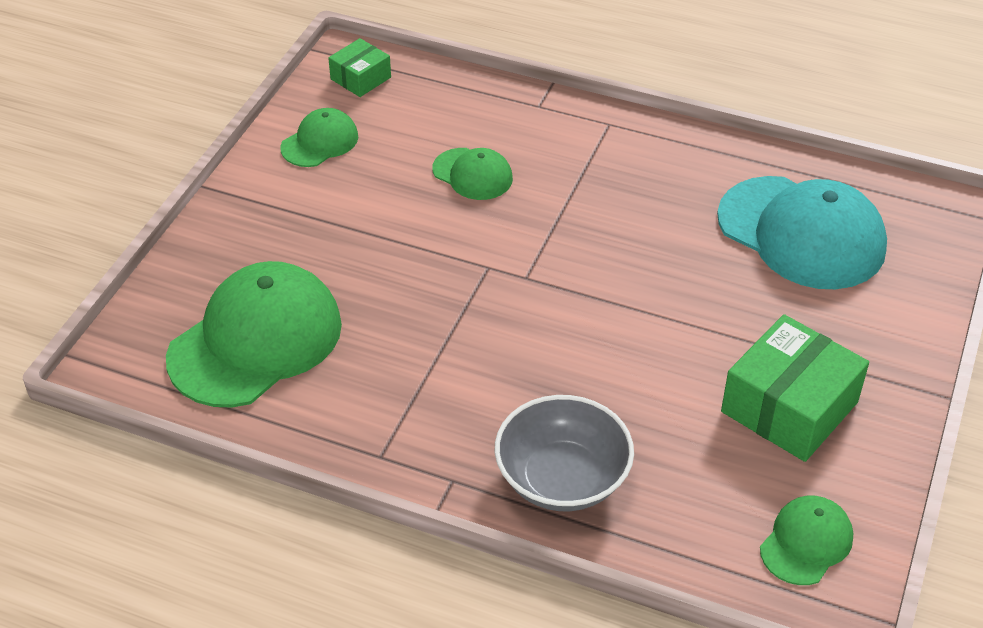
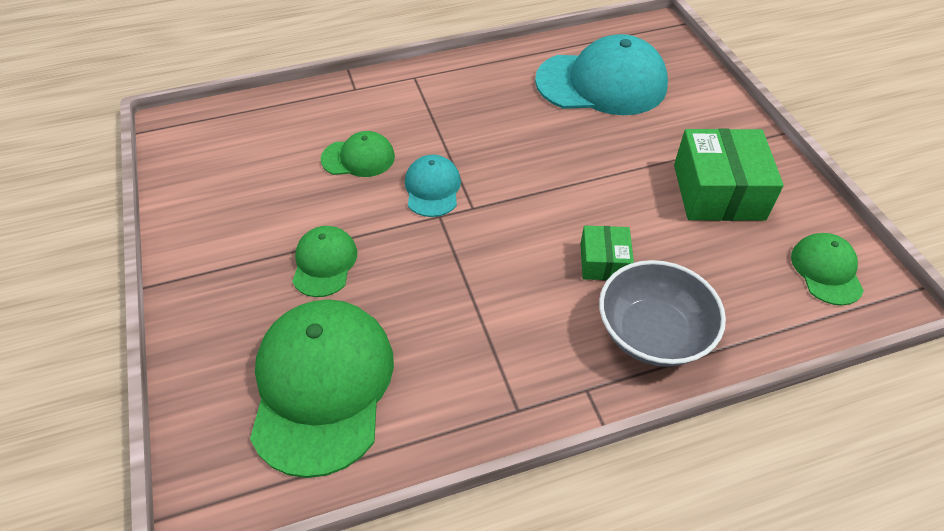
camera: 40 degrees left, 5 degrees up
green cap [280,108,358,167] -> green cap moved to [292,226,357,297]
green box [328,38,391,97] -> green box moved to [580,226,634,280]
none -> turquoise cap [405,155,461,217]

